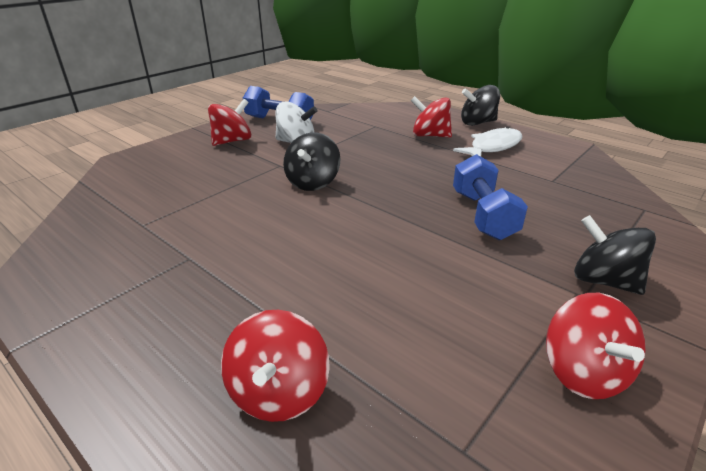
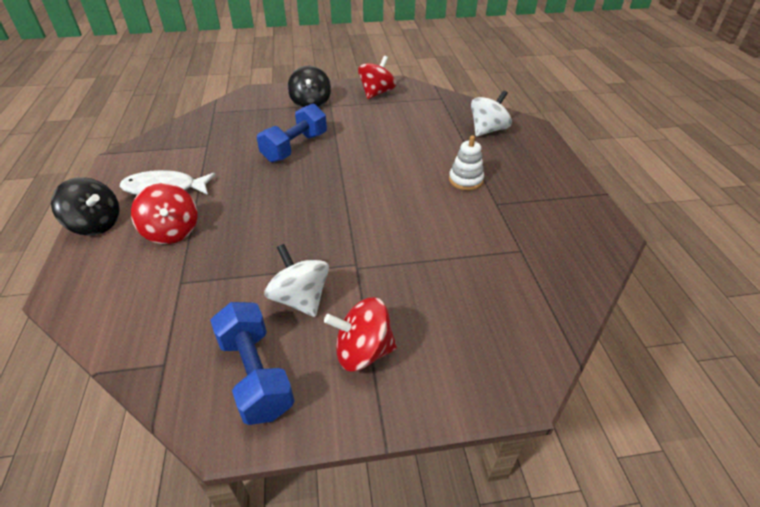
camera: 140 degrees left, 10 degrees up
red spinning top [221,310,330,422] -> white spinning top [471,90,512,136]
black spinning top [283,132,341,191] -> none
none -> white stacking toy [449,135,484,190]

